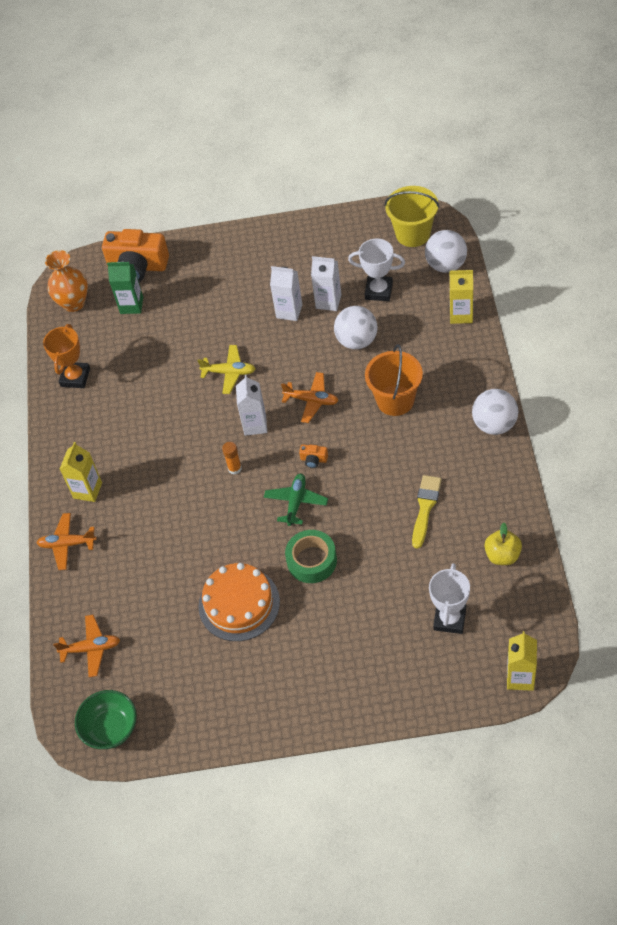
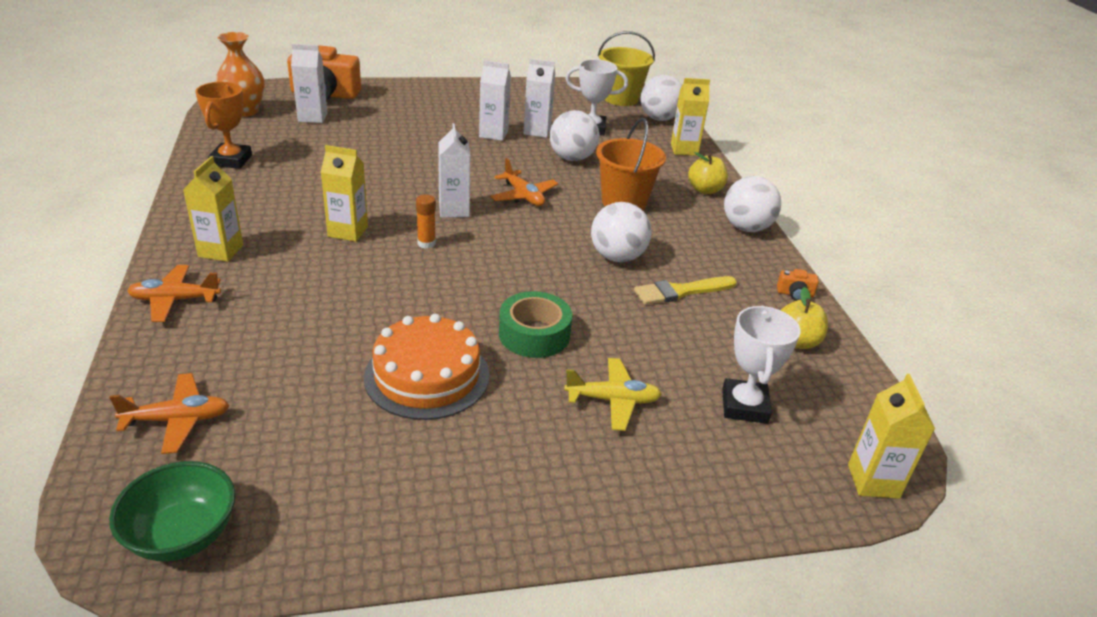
camera: 15 degrees left, 20 degrees down
green carton [107,262,143,314] -> white carton [291,44,327,123]
yellow plane [198,345,256,394] -> yellow plane moved to [564,358,662,431]
green plane [264,474,328,526] -> none
orange plane [281,372,338,423] -> orange plane turned 45 degrees clockwise [490,158,558,206]
orange camera [299,444,328,468] -> orange camera moved to [777,269,819,301]
yellow brush [412,475,442,549] -> yellow brush turned 120 degrees counterclockwise [634,276,737,305]
none -> yellow carton [321,145,368,242]
none -> white ball [591,202,652,262]
none -> yellow apple [688,152,728,194]

